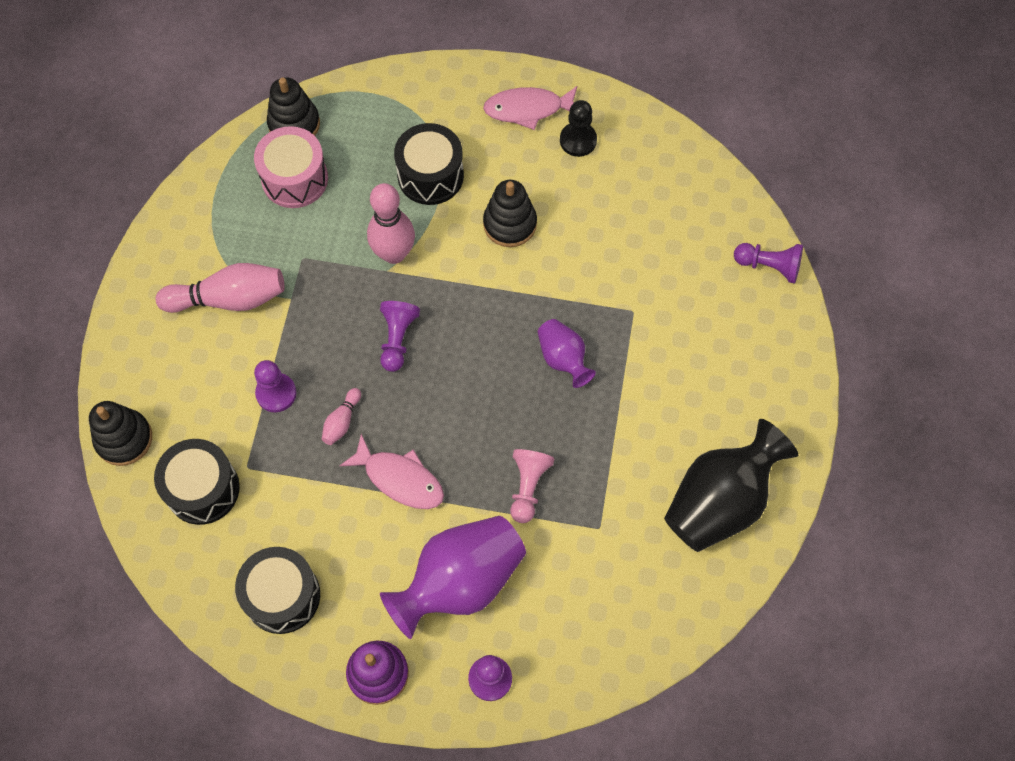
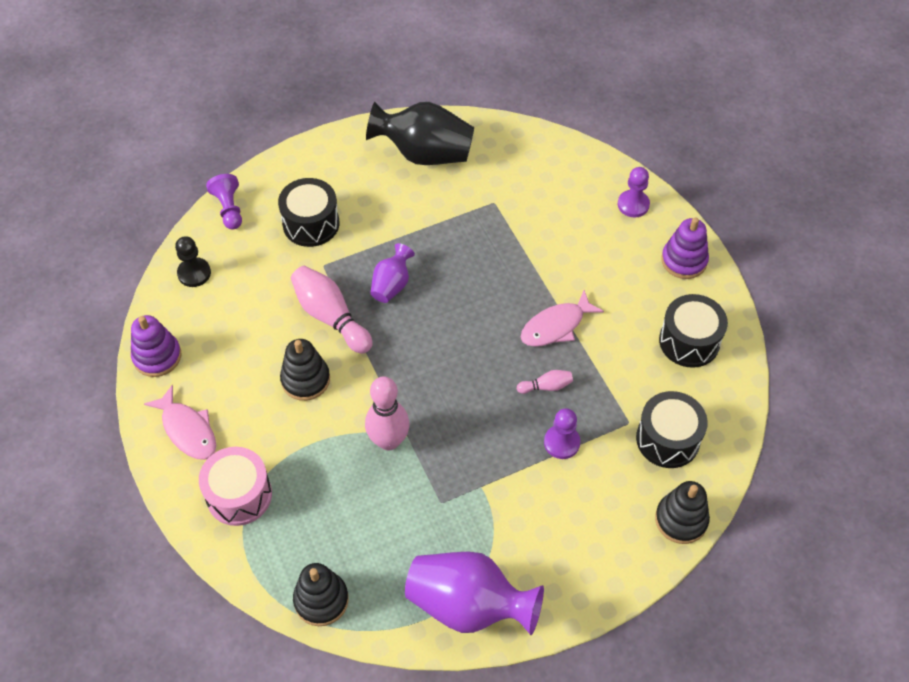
camera: 125 degrees left, 10 degrees down
pink bowling pin [156,263,285,313] -> pink bowling pin moved to [291,266,373,354]
pink drum [254,126,328,208] -> pink drum moved to [199,447,272,526]
pink fish [339,434,444,509] -> pink fish turned 120 degrees counterclockwise [521,290,604,347]
purple pawn [380,301,420,372] -> none
purple vase [380,516,526,639] -> purple vase moved to [405,552,544,635]
black drum [394,123,464,205] -> black drum moved to [278,178,339,247]
pink pawn [510,449,555,523] -> none
black pawn [560,100,597,157] -> black pawn moved to [175,236,211,287]
none -> purple stacking toy [131,315,182,377]

